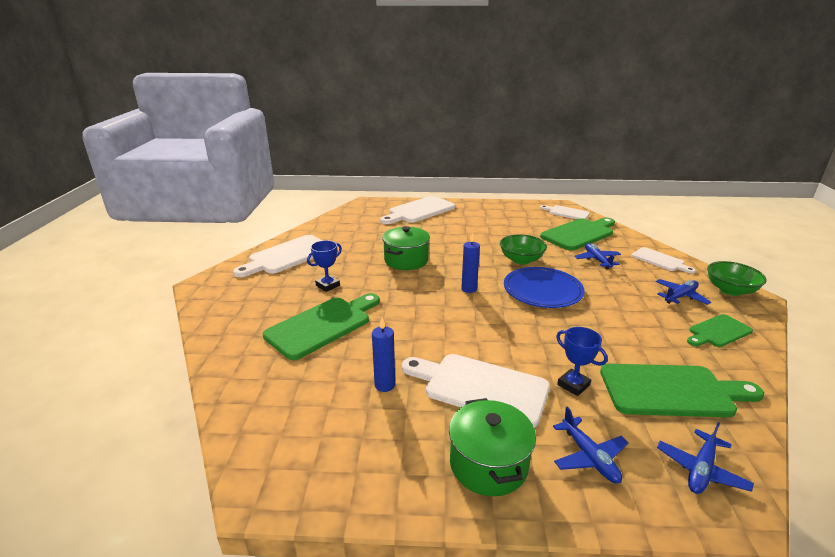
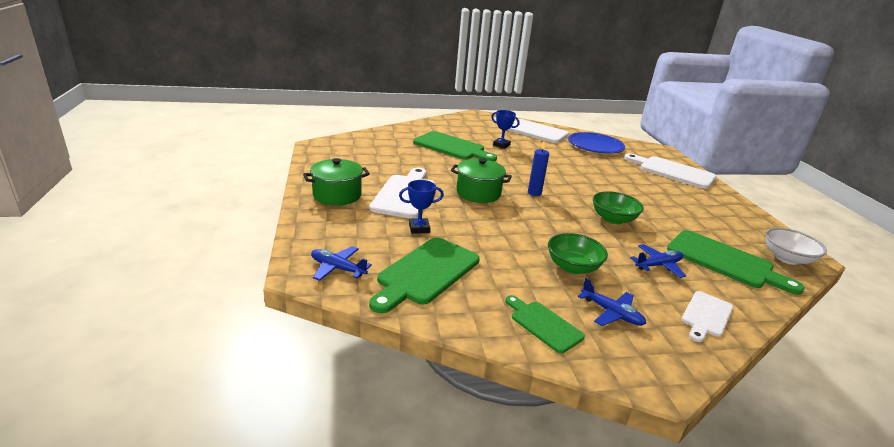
camera: 75 degrees right, 0 degrees up
blue candle [372,317,395,392] -> none
green pot [382,226,430,270] -> green pot moved to [451,158,512,203]
blue plate [504,267,585,308] -> blue plate moved to [568,132,625,154]
white cutting board [540,205,590,219] -> white bowl [765,228,827,265]
blue plane [553,407,628,483] -> none
blue trophy [556,327,608,396] -> blue trophy turned 45 degrees clockwise [399,180,444,234]
green cutting board [600,364,764,417] -> green cutting board turned 45 degrees clockwise [369,237,480,313]
green bowl [707,261,767,296] -> green bowl moved to [548,233,608,274]

